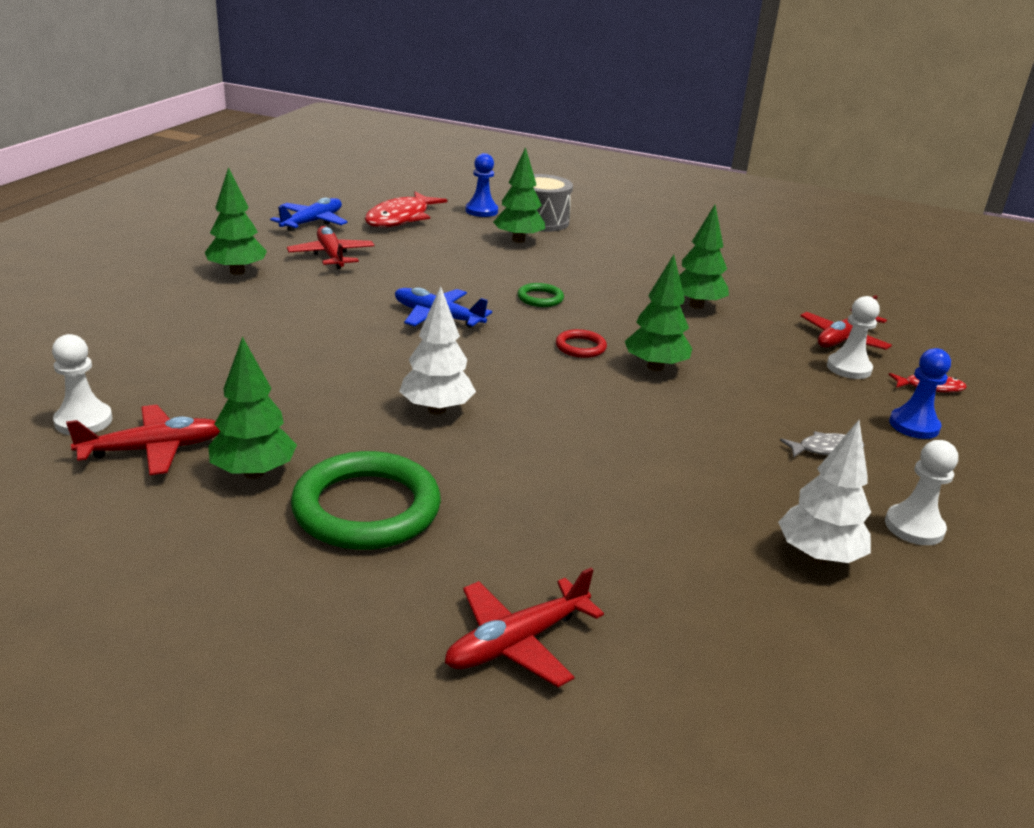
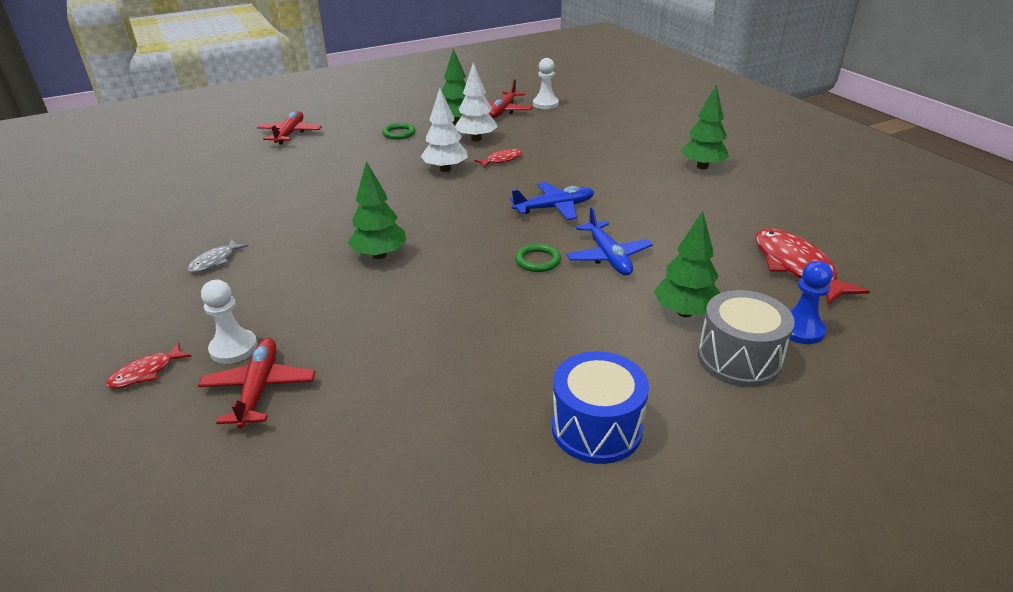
camera: 135 degrees right, 5 degrees up
blue plane [270,197,348,231] -> blue plane moved to [566,206,653,275]
red plane [287,226,375,269] -> none
green ring [291,451,441,550] -> green ring [382,123,415,139], size x0.47
red ring [556,329,607,358] -> none
green tree [679,205,729,309] -> none
white tree [778,420,871,563] -> white tree moved to [455,62,497,141]
white pawn [885,440,958,545] -> none
blue pawn [889,348,951,439] -> none
none -> red fish [474,149,523,168]
none -> blue drum [552,351,649,464]

